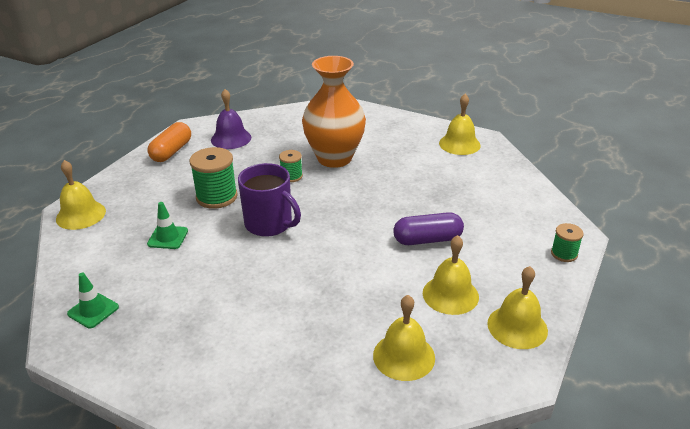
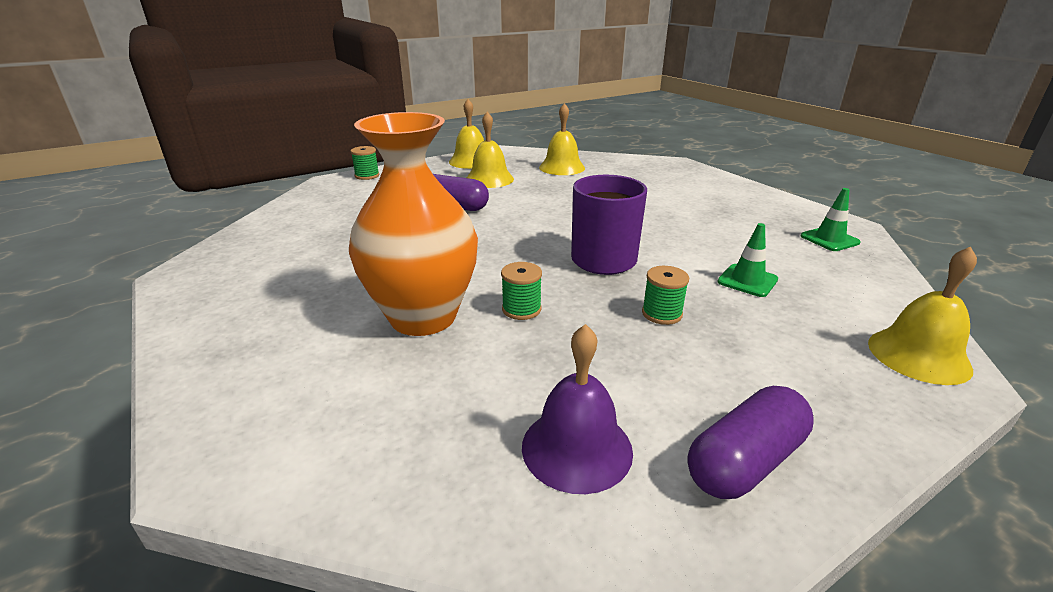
camera: 150 degrees left, 5 degrees down
orange capsule [147,122,191,162] -> purple capsule [687,386,814,499]
green spool [190,147,238,209] -> green spool [642,266,689,325], size x0.56
yellow bell [439,94,481,155] -> none

